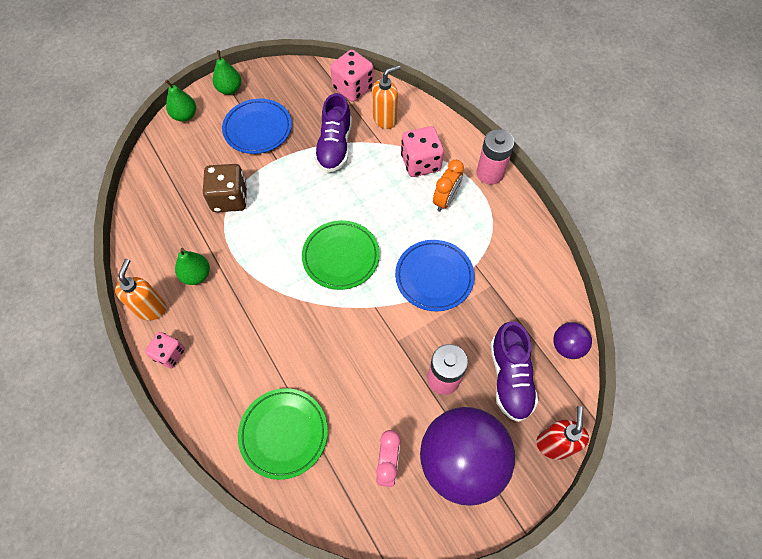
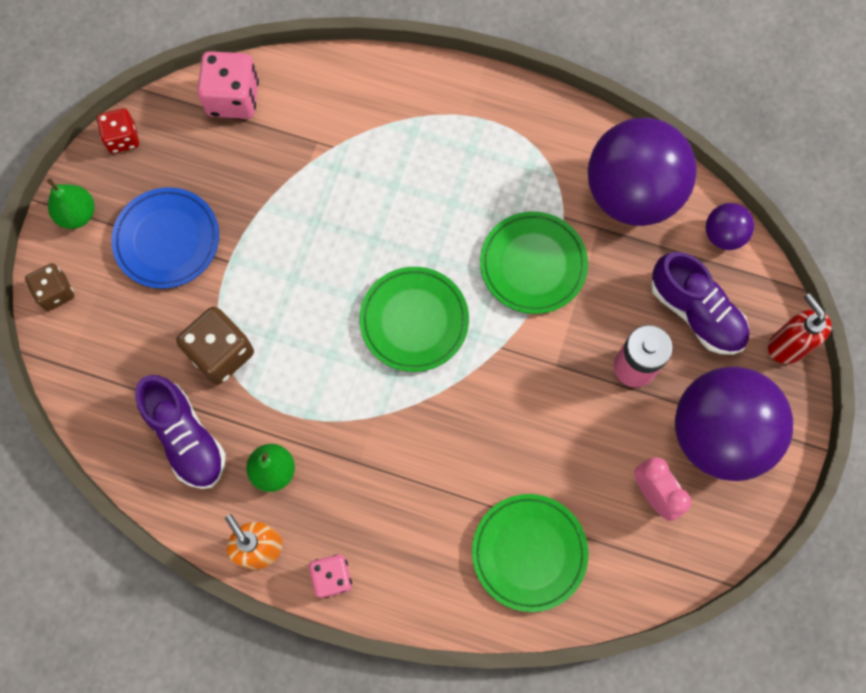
camera: 40 degrees left, 10 degrees up
green pear [165,80,196,122] -> brown dice [25,263,74,311]
purple shoe [314,93,352,172] -> purple shoe moved to [135,375,226,489]
orange soap dispenser [372,65,401,129] -> none
blue plate [395,240,474,311] -> green plate [480,212,588,314]
pink dice [401,126,444,177] -> none
orange clock [433,160,464,212] -> none
pink battery [477,129,515,185] -> none
none -> red dice [97,108,139,153]
none -> purple ball [588,118,697,226]

